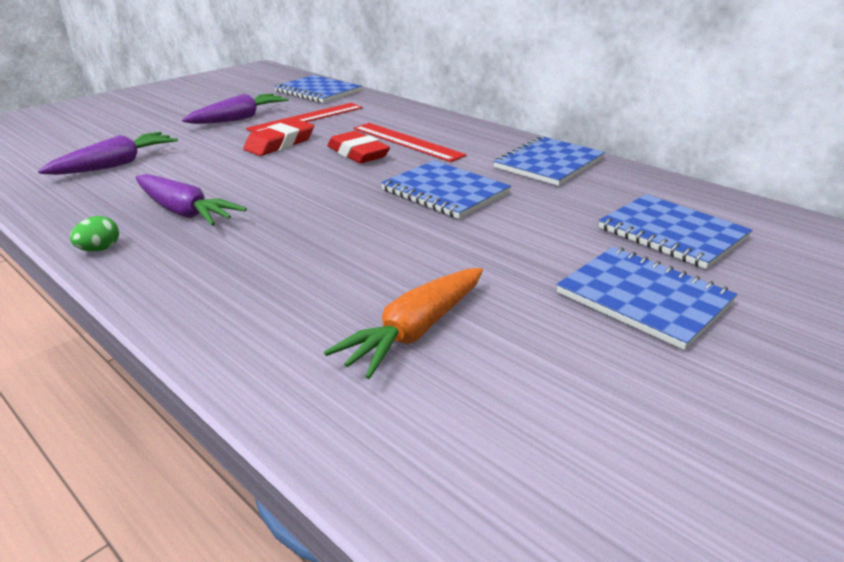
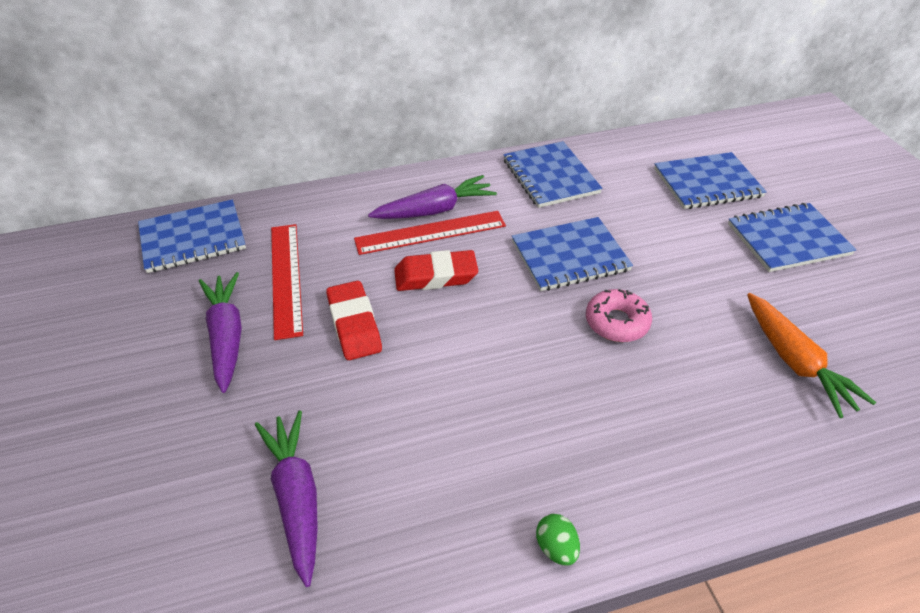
camera: 60 degrees left, 15 degrees up
purple carrot [136,174,247,226] -> purple carrot moved to [368,175,497,219]
none -> pink donut [586,289,652,342]

